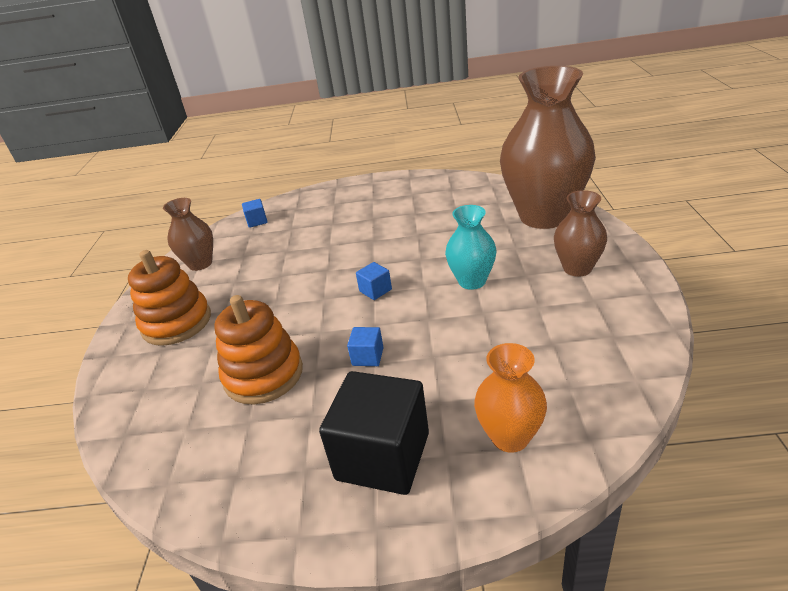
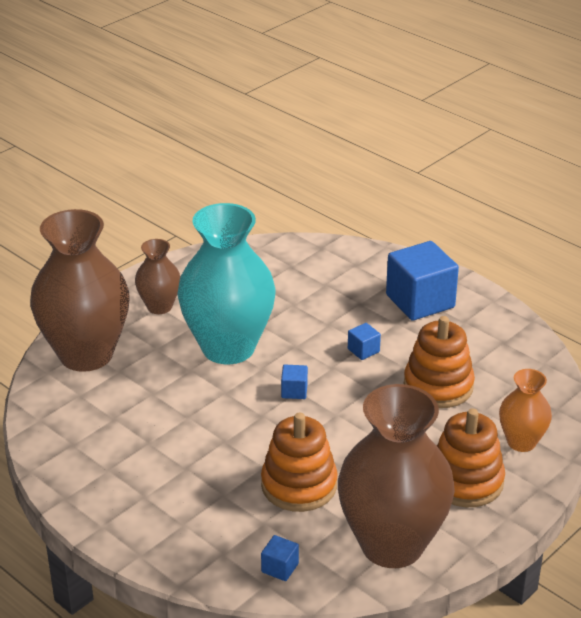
camera: 140 degrees left, 0 degrees up
brown vase [163,198,213,271] -> brown vase [338,384,455,568], size x2.02
black cube [319,371,429,495] -> blue cube [386,241,459,321]
turquoise vase [445,205,496,290] -> turquoise vase [177,203,276,364], size x2.02
orange vase [474,343,547,453] -> orange vase moved to [499,369,552,452]
none -> orange stacking toy [261,412,338,512]

